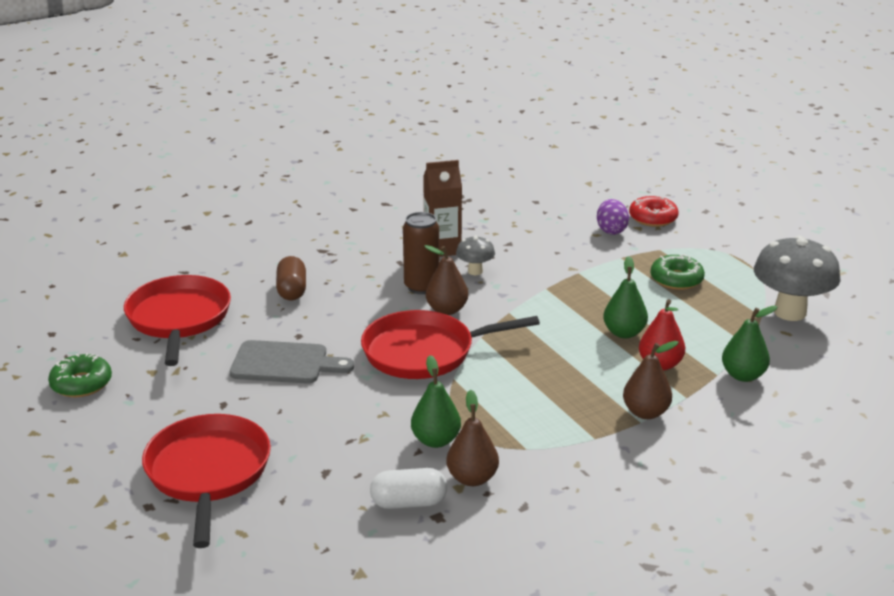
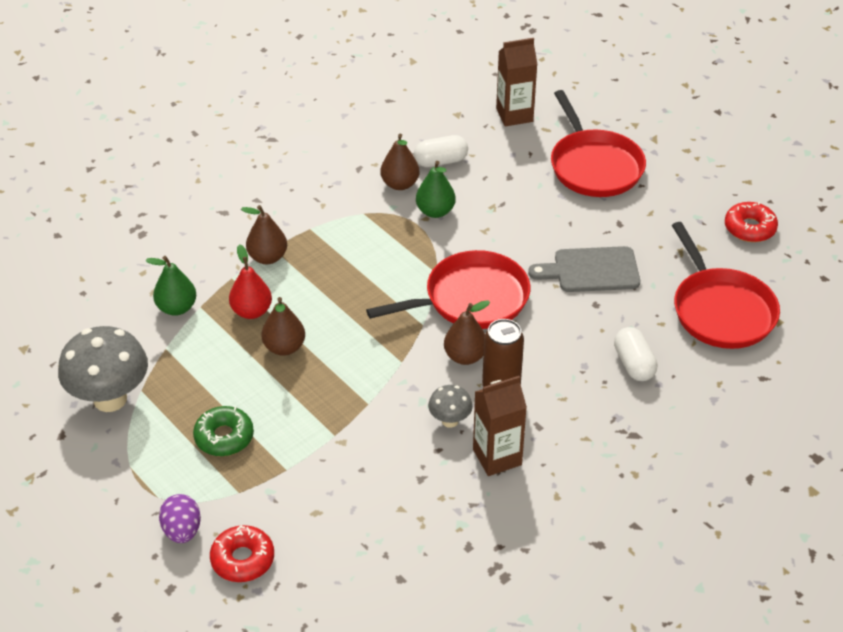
camera: 170 degrees right, 15 degrees up
green donut [48,353,112,397] -> red donut [725,202,778,242]
brown capsule [276,256,306,301] -> white capsule [614,327,657,381]
purple egg [597,199,629,235] -> purple egg moved to [159,494,201,543]
green pear [603,256,648,338] -> brown pear [261,297,305,356]
none -> brown carton [496,38,538,127]

